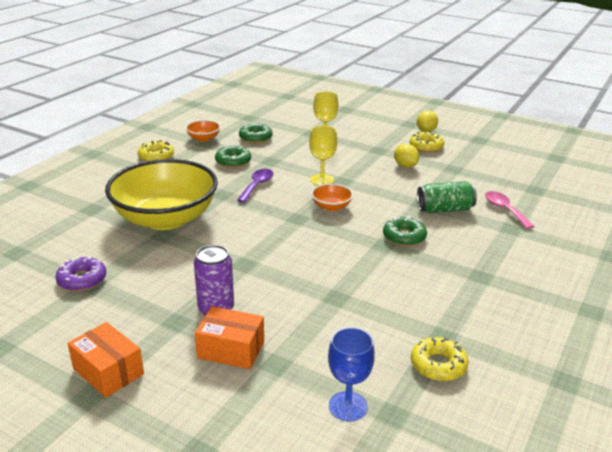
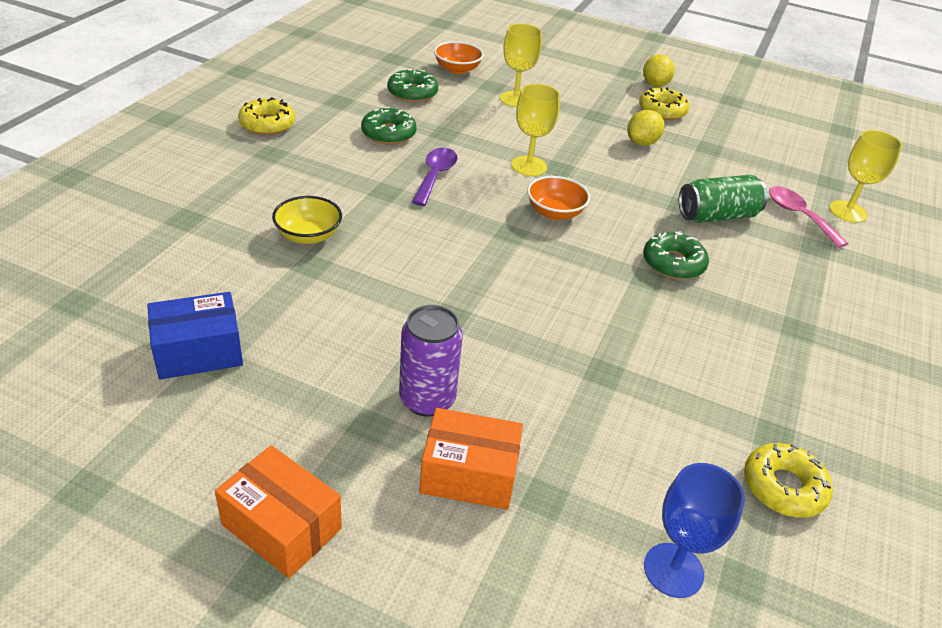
camera: 10 degrees left, 10 degrees up
purple donut [55,256,106,291] -> blue box [147,292,243,380]
yellow bowl [105,159,218,230] -> yellow bowl [272,196,342,244], size x0.40
orange bowl [185,120,221,142] -> orange bowl moved to [434,41,484,74]
yellow lemon [394,144,419,168] -> yellow lemon turned 75 degrees clockwise [627,110,665,146]
none -> yellow goblet [829,130,902,223]

